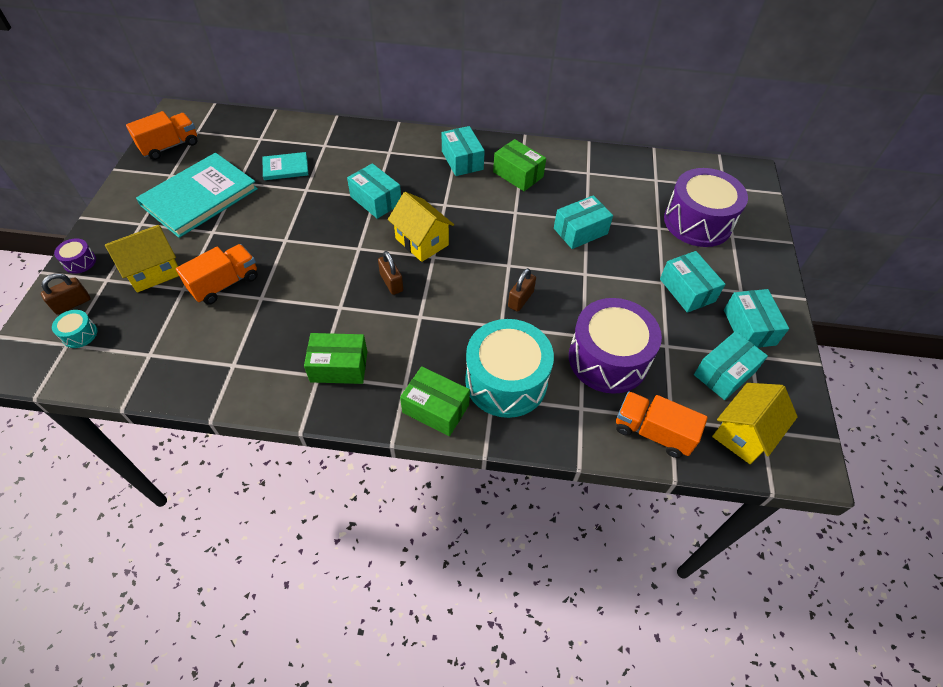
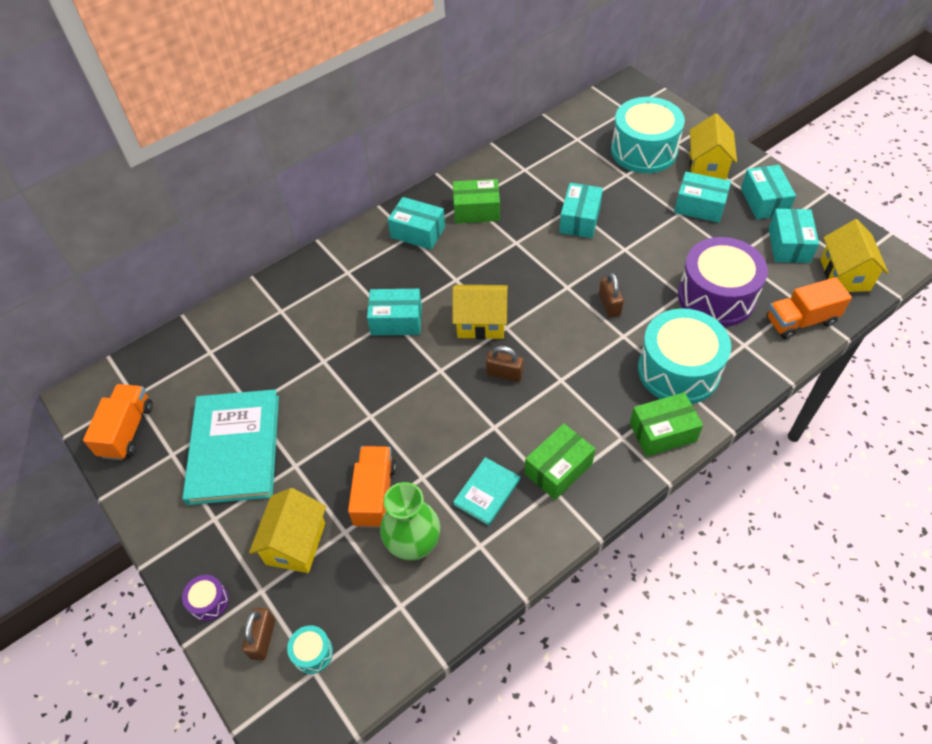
camera: 40 degrees left, 0 degrees up
turquoise book [262,152,308,180] -> turquoise book moved to [453,457,520,526]
purple drum [664,168,748,247] -> turquoise drum [611,97,685,173]
turquoise box [724,289,789,348] -> turquoise box turned 45 degrees clockwise [741,165,796,219]
none -> green vase [380,482,440,561]
none -> yellow house [689,113,737,180]

